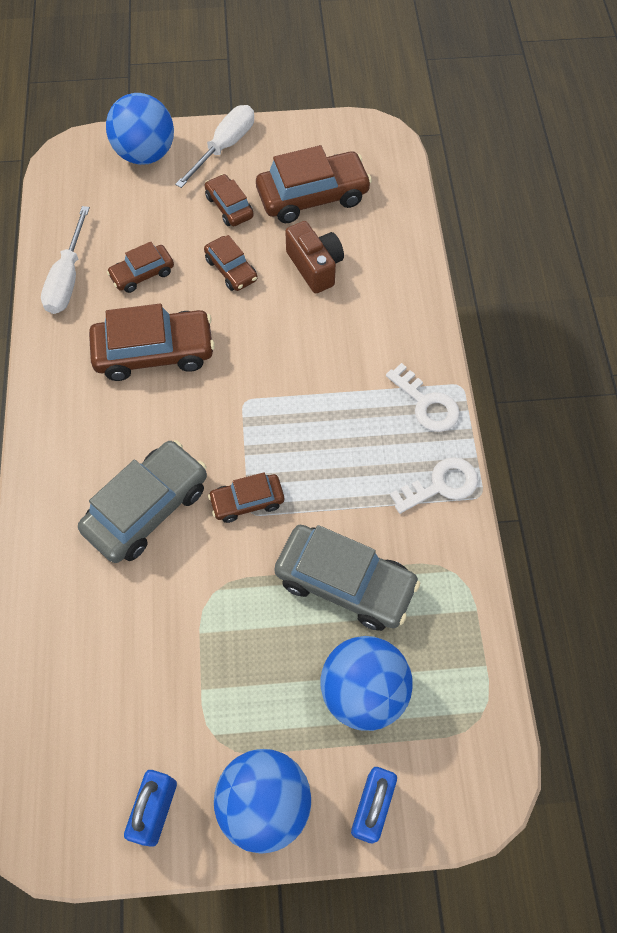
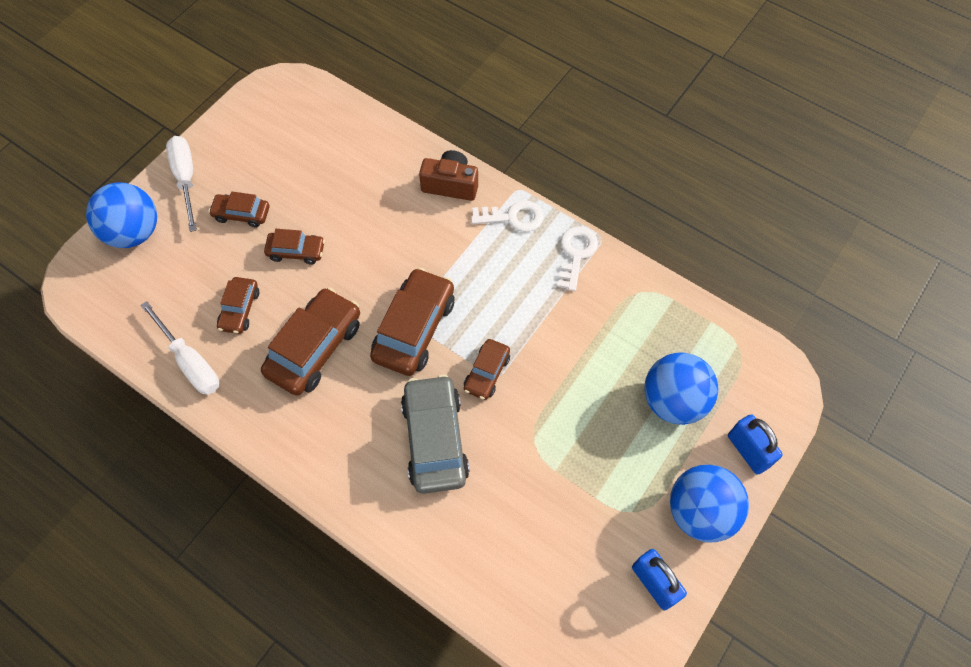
camera: 50 degrees left, 0 degrees up
brown car [256,145,372,223] -> brown car moved to [370,268,454,376]
grey car [274,525,420,631] -> none
brown camera [285,221,344,293] -> brown camera moved to [419,150,478,201]

